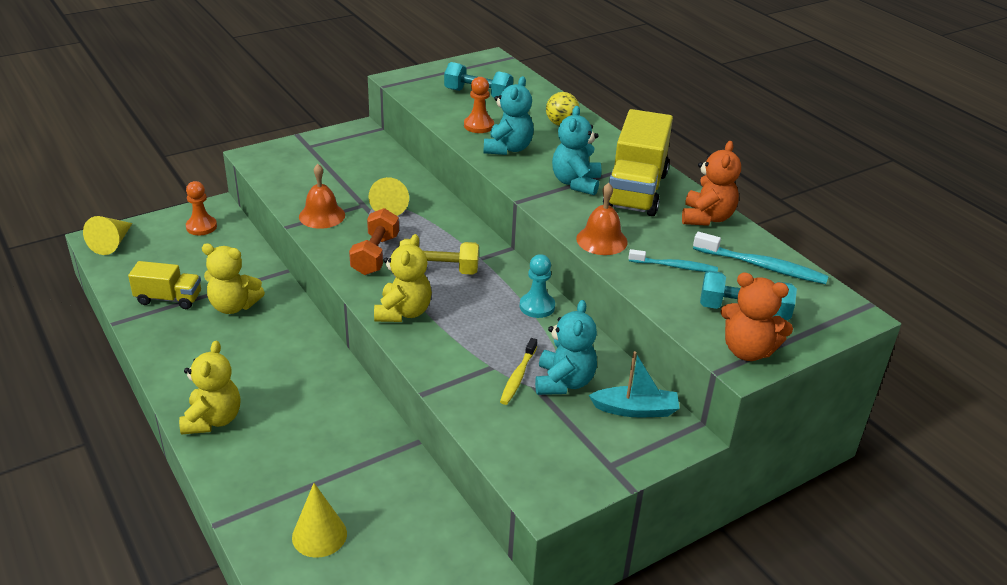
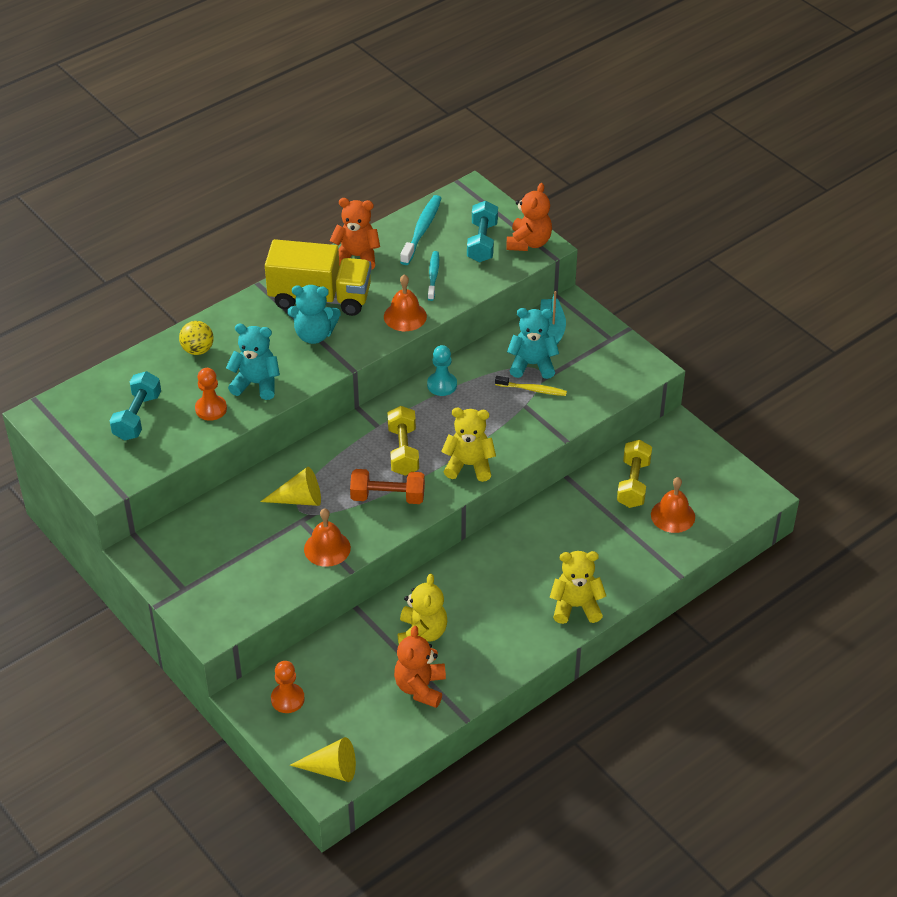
camera: 95 degrees left, 10 degrees up
yellow truck [128,261,201,309] -> orange teddy bear [394,626,446,708]
yellow cone [292,483,347,558] -> orange bell [651,477,695,533]
none -> yellow dumbbell [617,440,652,508]

